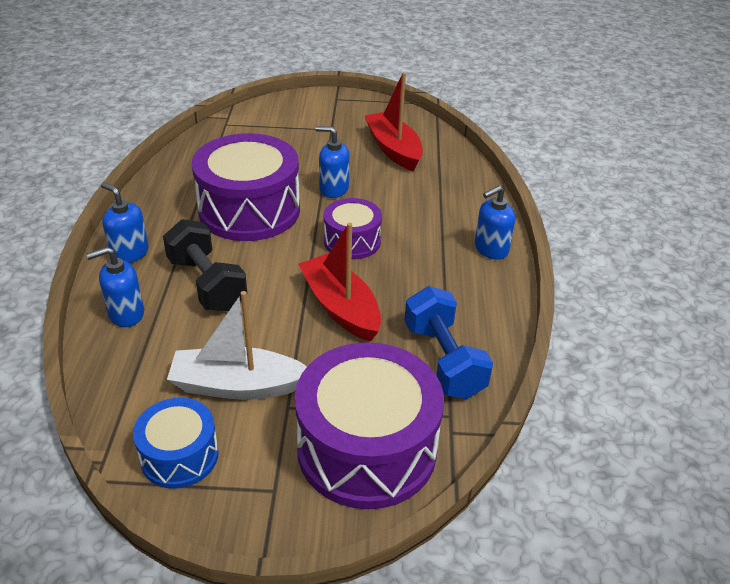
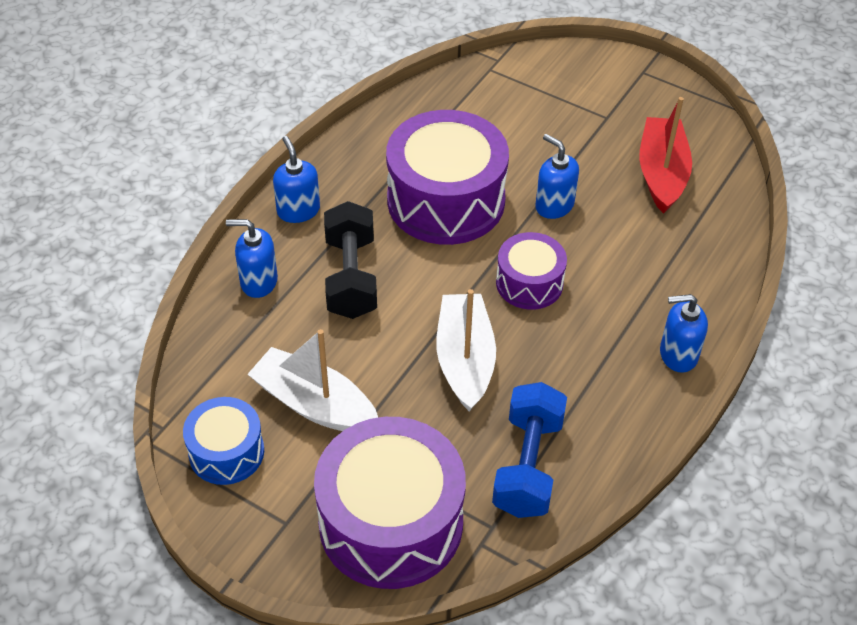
camera: 30 degrees right, 10 degrees up
red boat [298,223,381,342] -> white boat [437,289,496,412]

